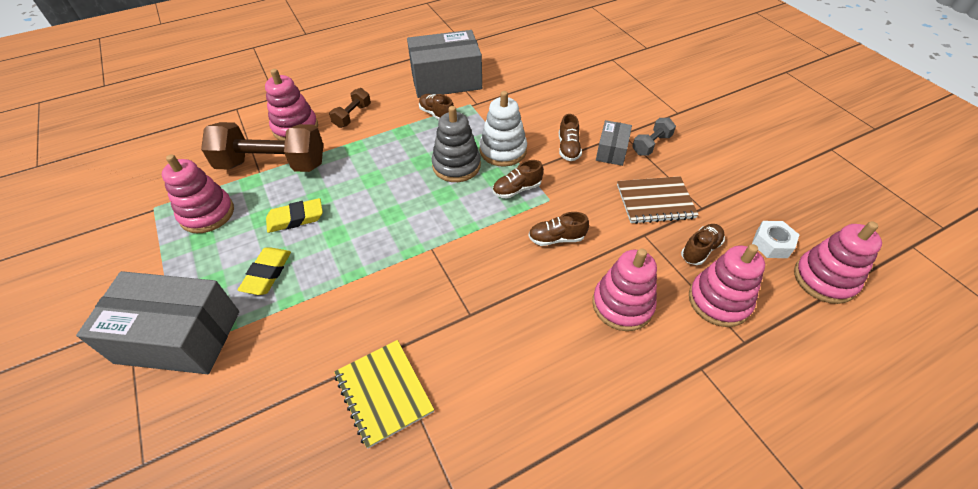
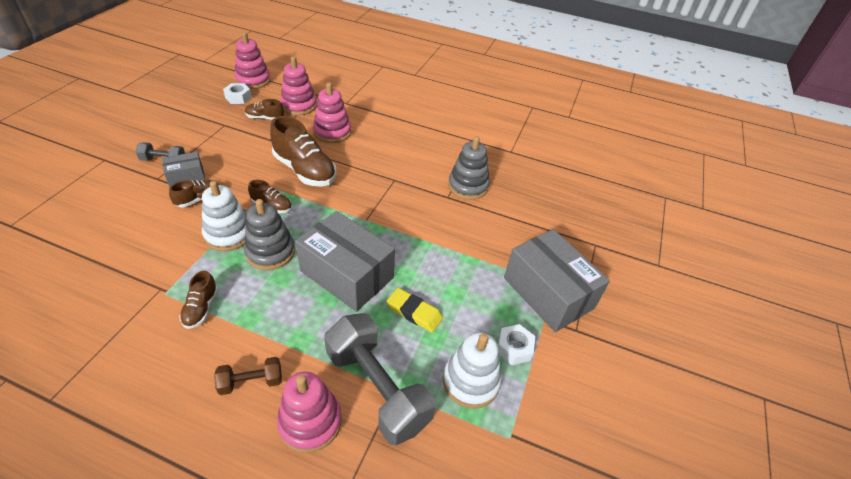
camera: 135 degrees left, 5 degrees down
pink stacking toy [162,154,234,233] -> white stacking toy [443,332,501,408]
brown dumbbell [201,122,323,172] -> grey dumbbell [324,313,436,445]
yellow eraser [238,248,291,295] -> none
yellow notebook [334,340,434,448] -> grey stacking toy [448,136,490,200]
grey box [407,30,482,98] -> grey box moved to [295,211,395,312]
brown shoe [529,212,589,246] -> brown shoe [270,116,337,186], size x1.96
brown notebook [617,176,699,224] -> none
none -> white nut [498,324,535,365]

